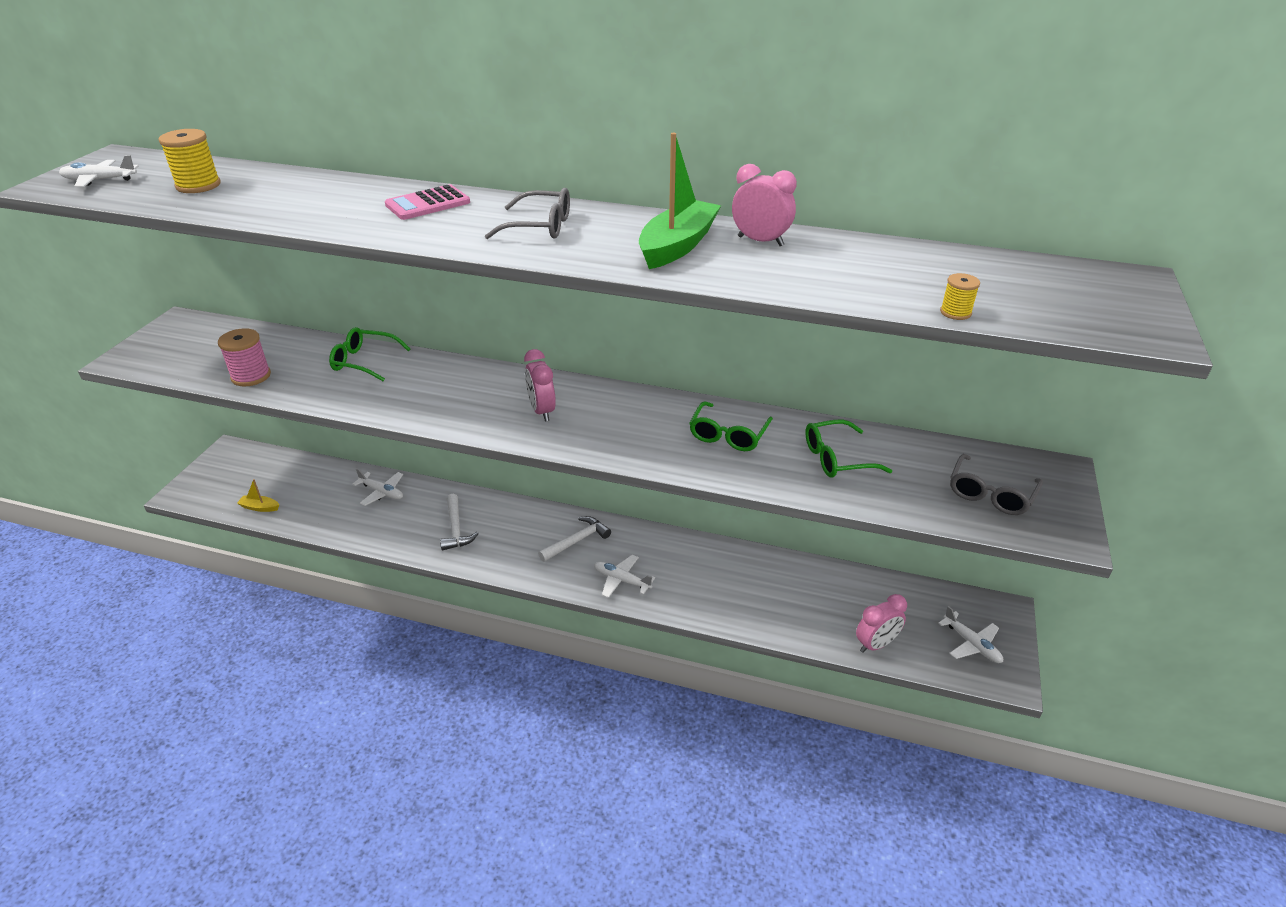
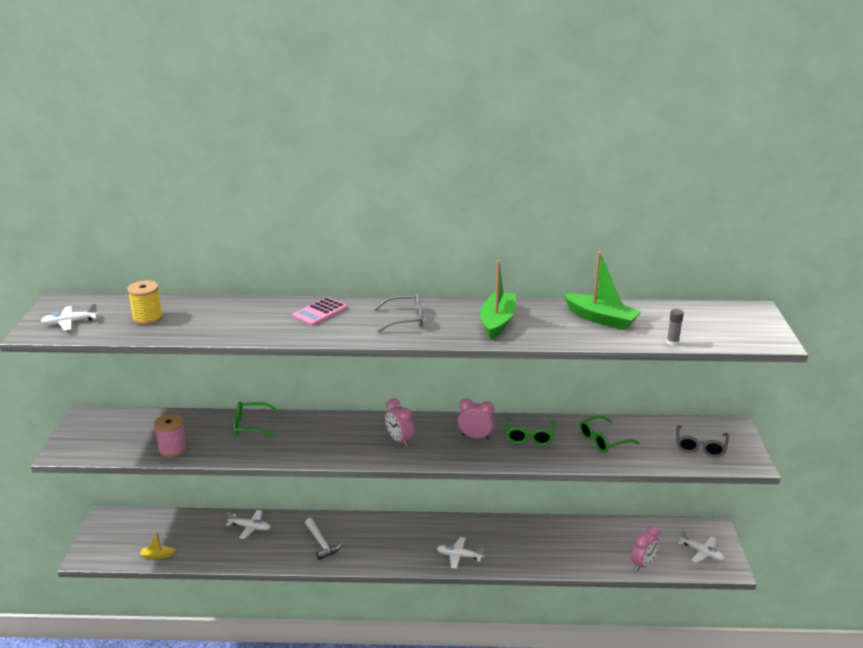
camera: 15 degrees left, 10 degrees down
white hammer [538,516,611,562] -> none
pink clock [732,164,797,246] -> pink clock moved to [458,398,495,439]
yellow spool [940,273,980,320] -> grey glue stick [667,309,684,346]
none -> green boat [564,252,641,330]

